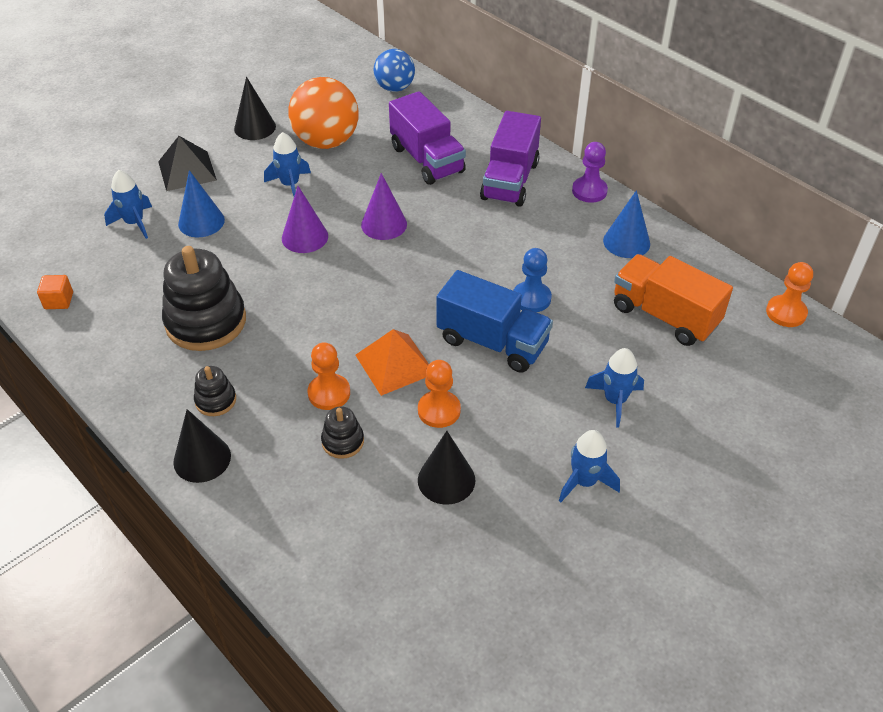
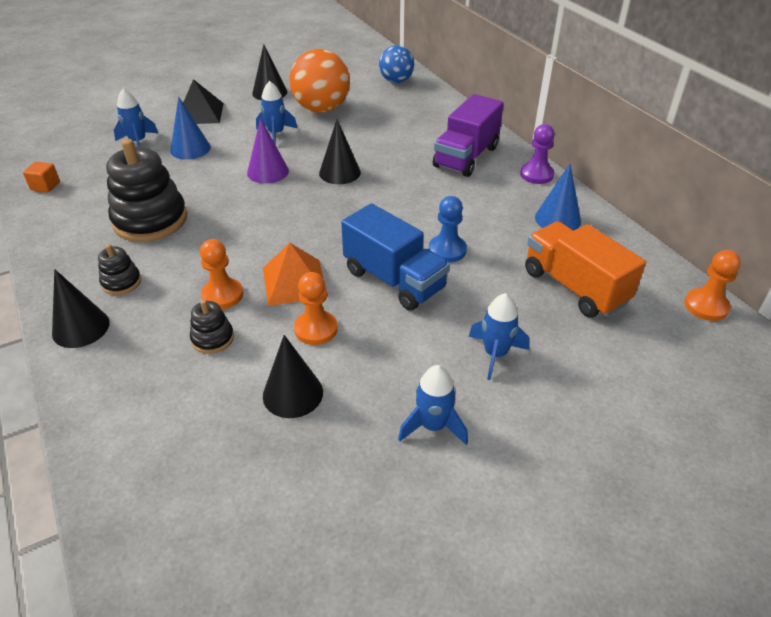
camera: 15 degrees right, 5 degrees down
purple cone [361,173,407,240] -> black cone [319,120,361,184]
purple truck [389,91,466,185] -> none

